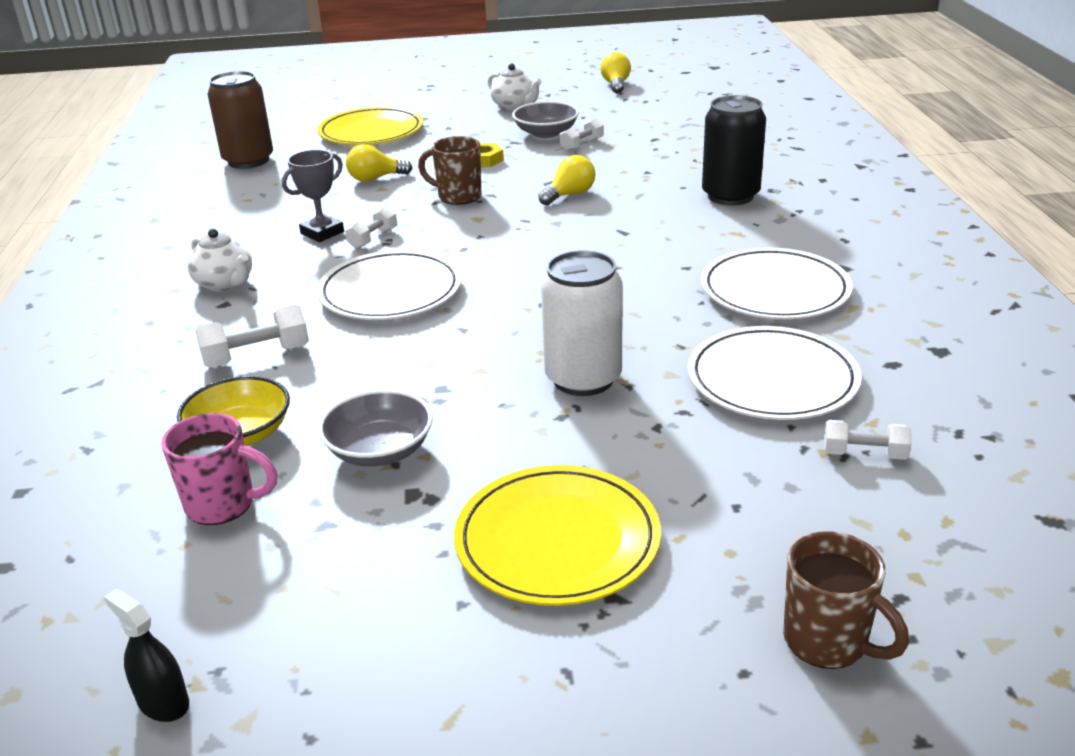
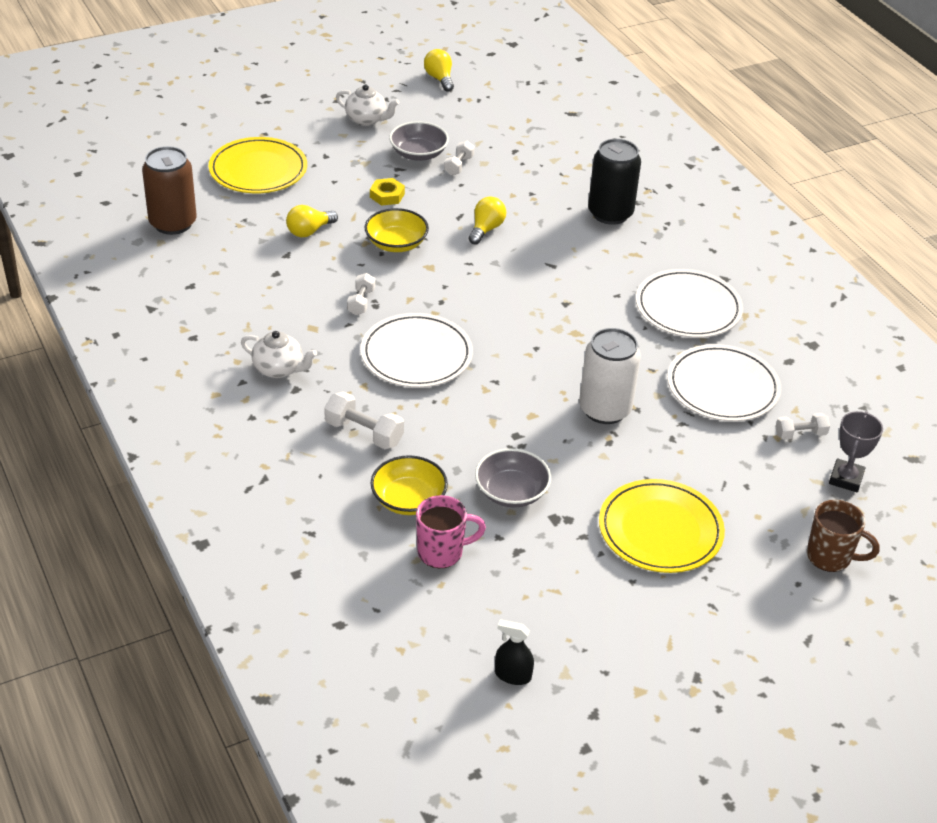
camera: 25 degrees left, 10 degrees up
white dumbbell [195,304,309,368] -> white dumbbell turned 75 degrees clockwise [324,392,404,449]
grey trophy [282,150,344,242] -> grey trophy moved to [829,411,883,492]
brown mug [418,136,481,205] -> yellow bowl [365,208,429,252]

